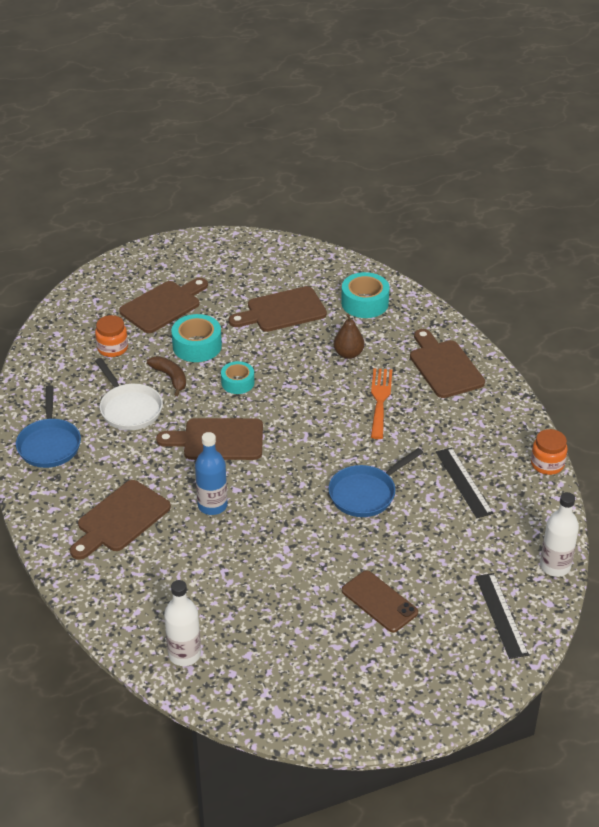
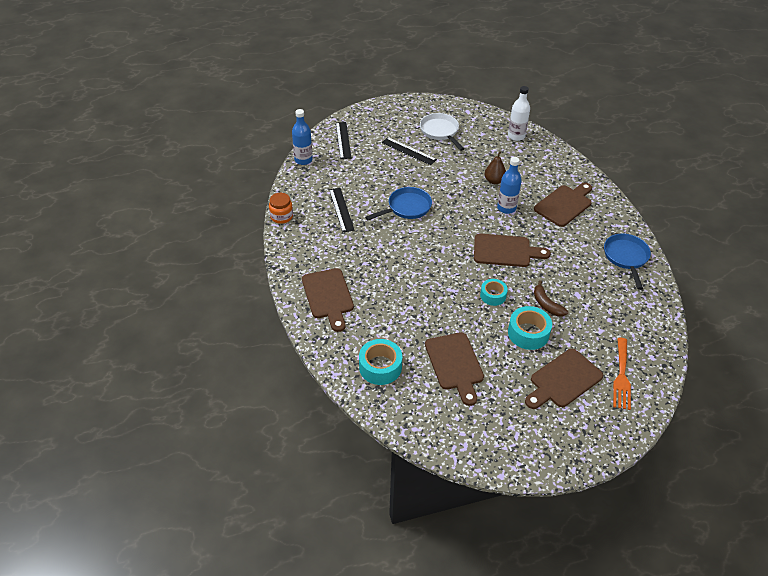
camera: 175 degrees left, 5 degrees up
orange jar [95,315,128,357] -> none
white pan [95,358,163,430] -> white pan moved to [420,113,464,151]
brown cutting board [229,286,327,332] -> brown cutting board turned 90 degrees clockwise [425,332,484,406]
brown pear [334,314,365,359] -> brown pear moved to [485,151,506,184]
brown phone [342,570,418,632] -> black ruler [382,137,437,165]
orange fork [371,368,392,439] -> orange fork moved to [613,338,631,410]
white bottle [540,492,579,577] -> blue bottle [292,109,313,165]

